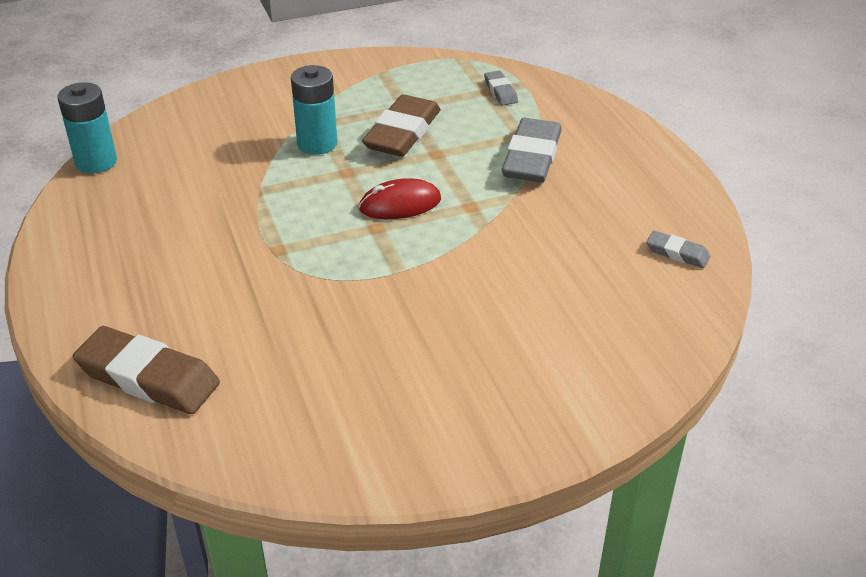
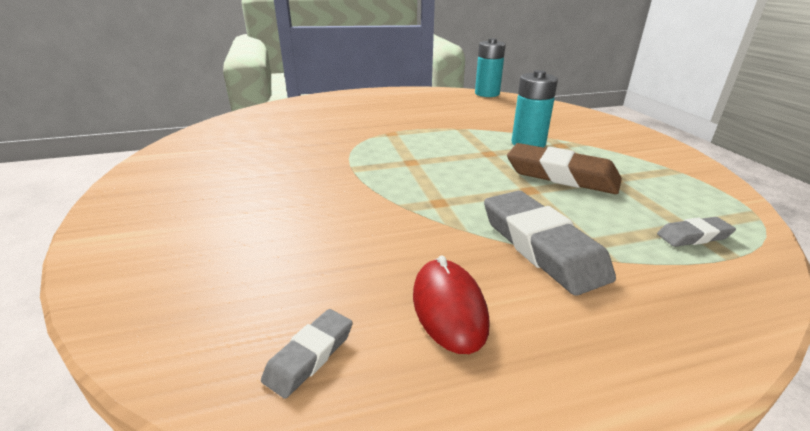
camera: 95 degrees right, 10 degrees down
brown eraser [72,326,220,414] -> none
red mouse [359,178,441,219] -> red mouse moved to [413,255,490,354]
grey eraser [502,118,562,183] -> grey eraser turned 45 degrees clockwise [484,191,616,296]

